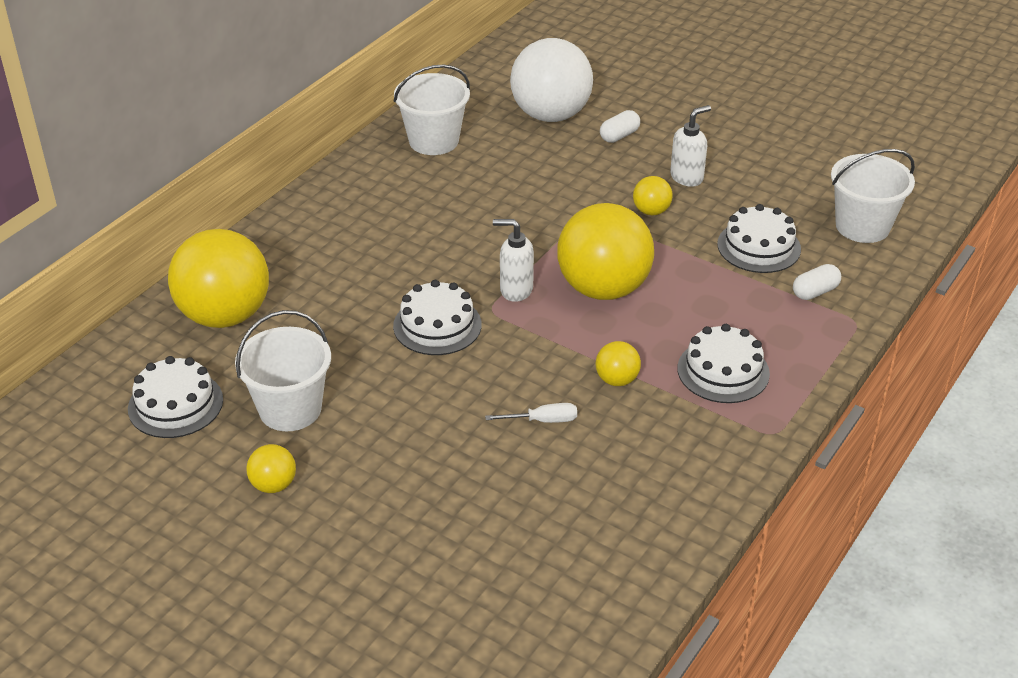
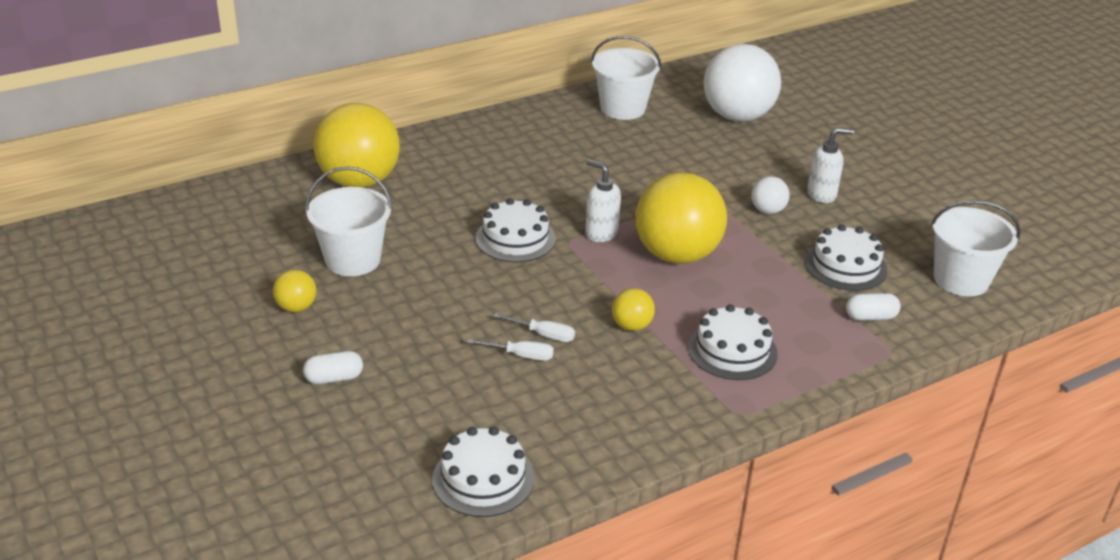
camera: 25 degrees right, 5 degrees down
white cake [128,356,223,438] -> white cake moved to [432,426,534,517]
white capsule [600,110,640,143] -> white capsule moved to [303,351,363,384]
yellow ball [633,176,673,215] -> white ball [752,176,790,214]
none -> white screwdriver [467,339,554,361]

